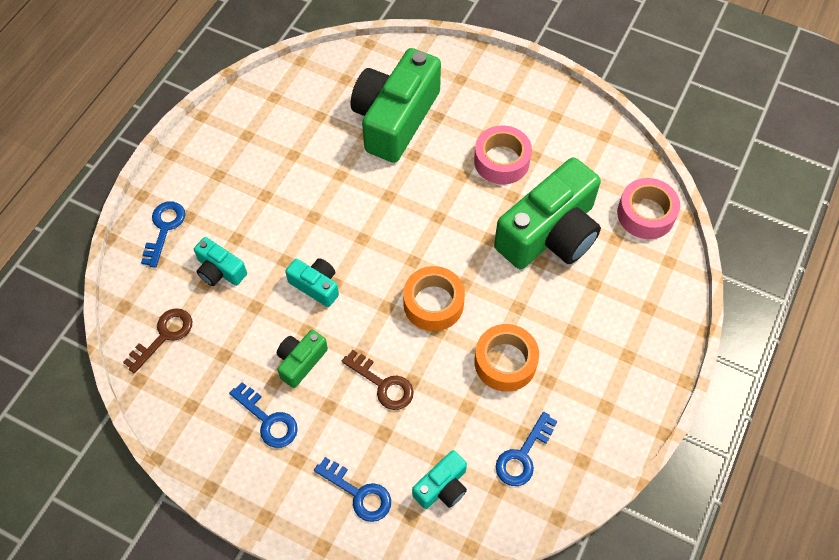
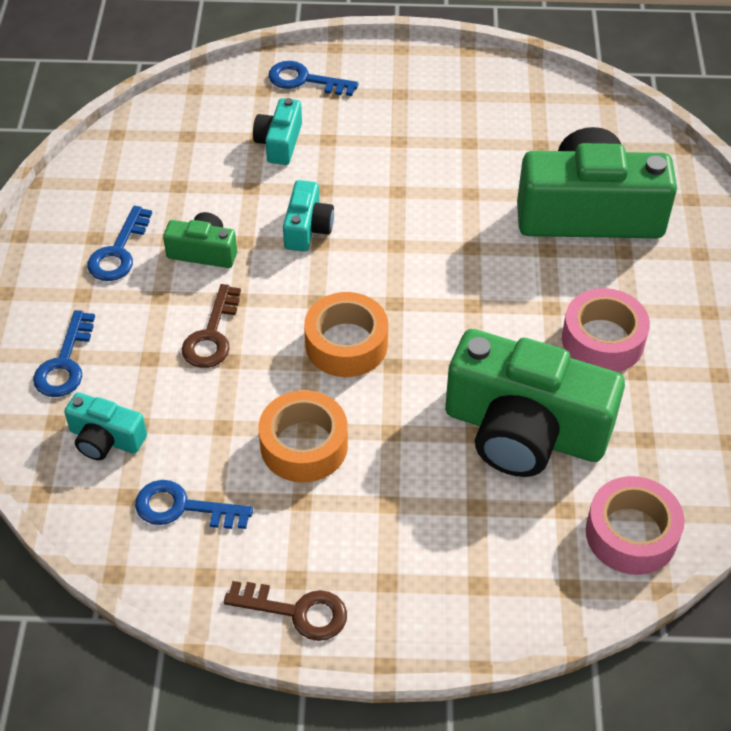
camera: 65 degrees right, 10 degrees down
brown key [123,308,192,373] -> brown key moved to [224,581,347,641]
blue key [141,201,185,268] -> blue key turned 150 degrees counterclockwise [268,61,359,96]

